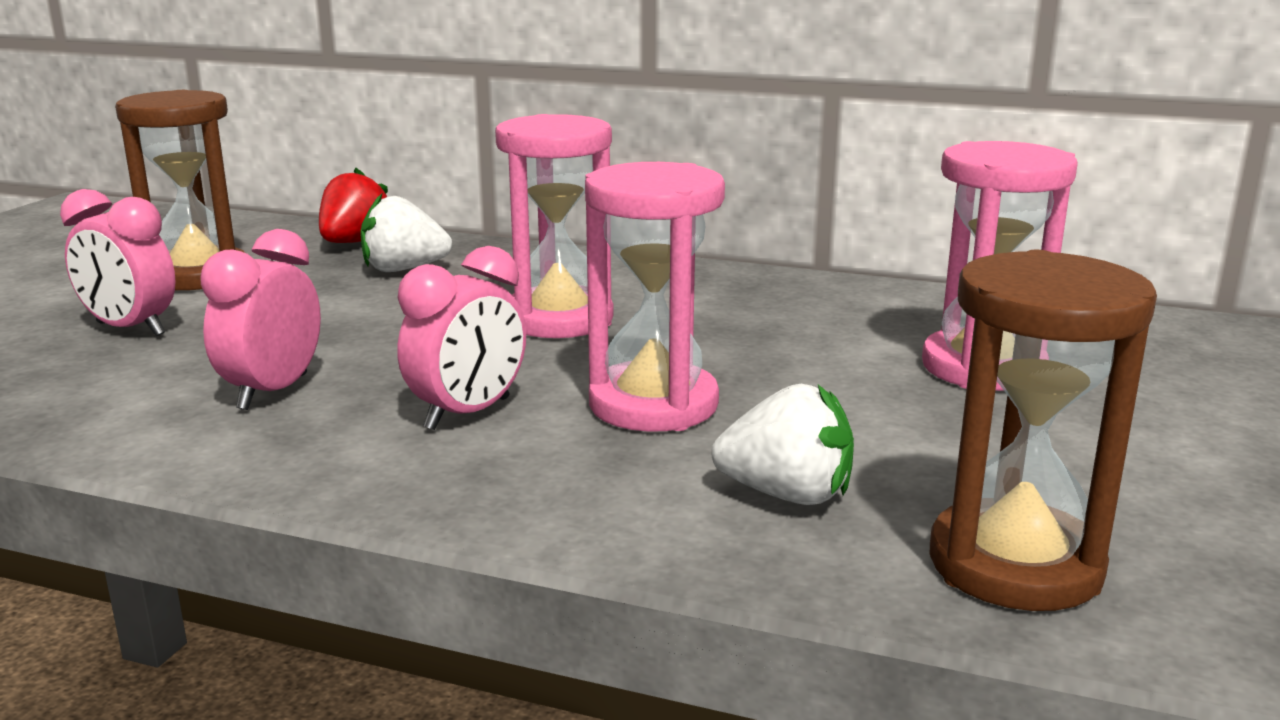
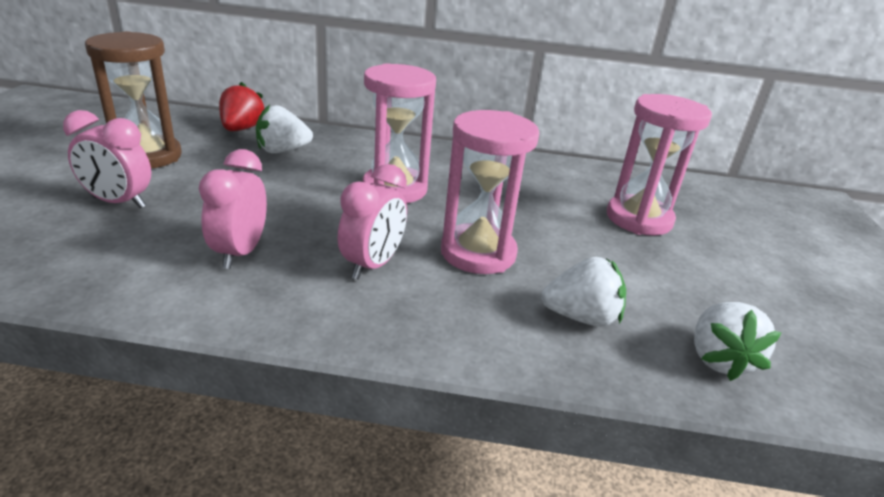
camera: 15 degrees left, 10 degrees up
brown hourglass [930,250,1157,611] -> white strawberry [694,302,782,381]

